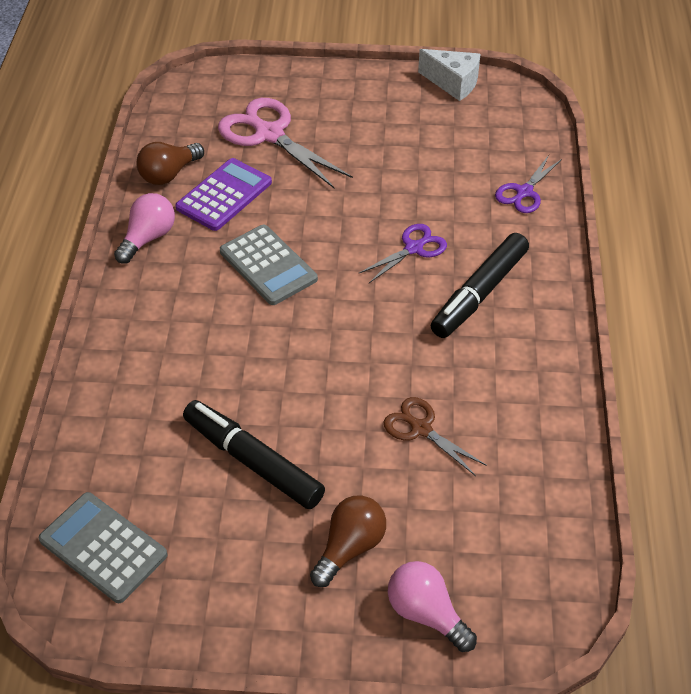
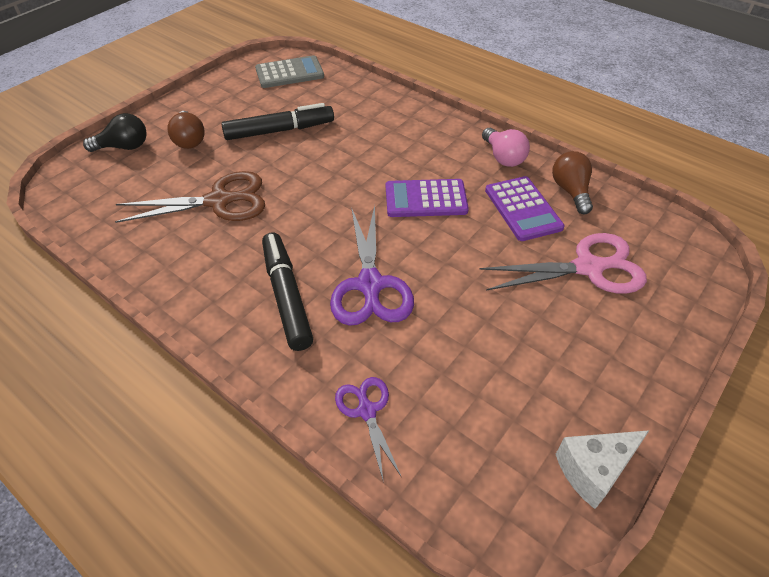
camera: 125 degrees right, 0 degrees up
grey calculator [220,225,318,305] -> purple calculator [386,179,469,217]
purple scissors [359,224,447,283] -> purple scissors [330,205,414,326], size x1.75
brown scissors [384,397,487,476] -> brown scissors [115,171,265,223], size x1.75
pink light bulb [388,561,477,652] -> black light bulb [83,113,147,152]

